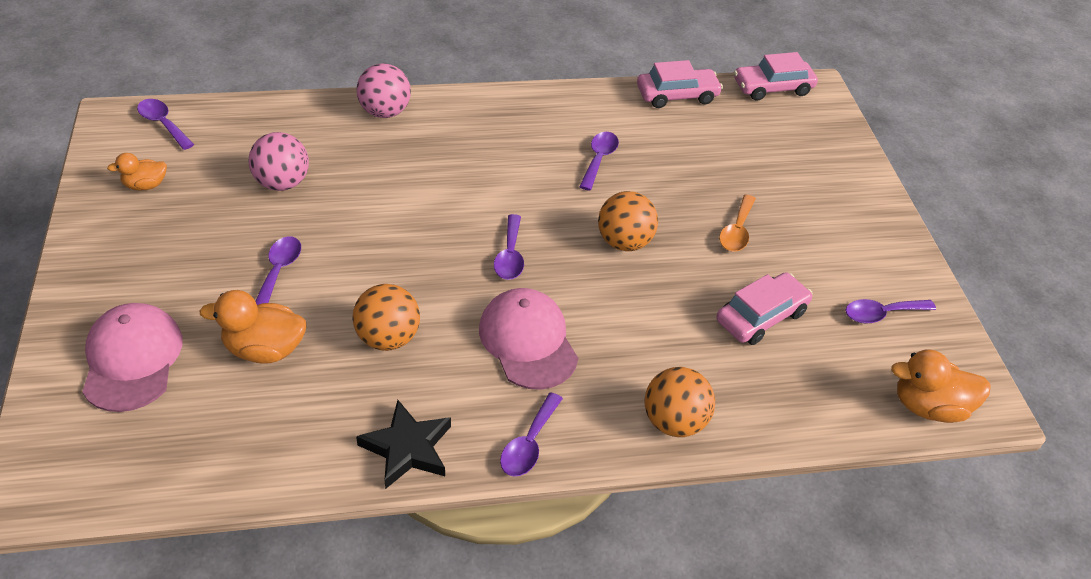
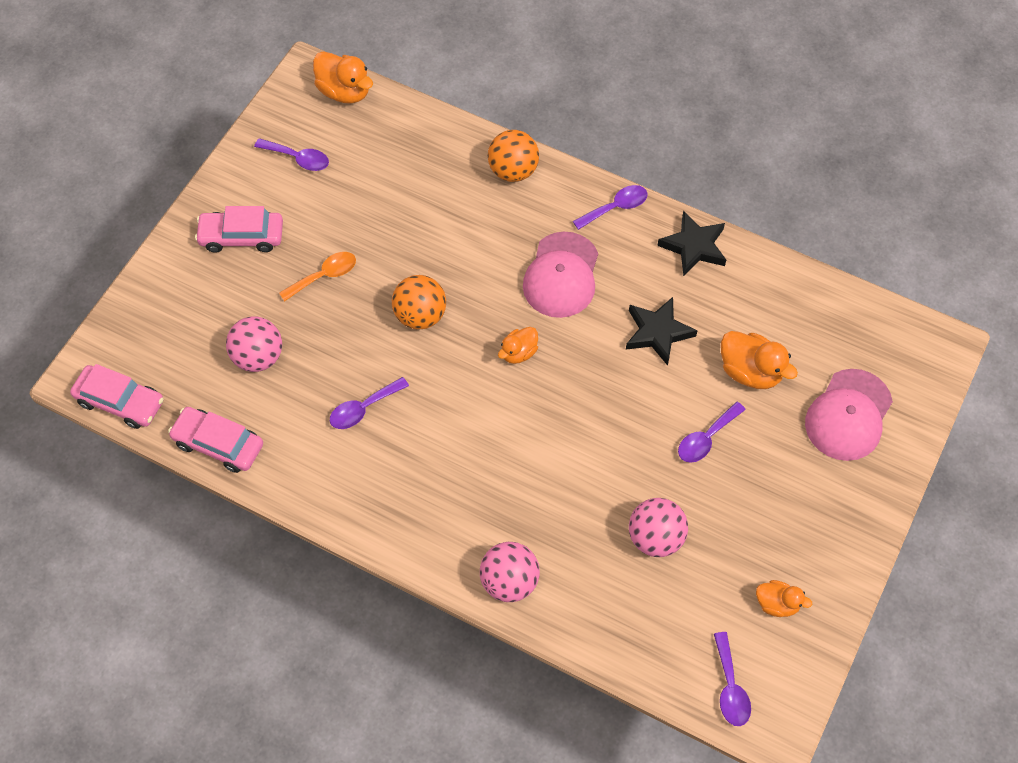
camera: 140 degrees left, 15 degrees up
orange ball [352,284,420,351] -> black star [626,297,698,366]
purple spoon [494,214,524,280] -> orange duck [498,327,538,364]
pink car [716,272,813,345] -> pink car moved to [195,206,283,253]
none -> pink ball [226,317,282,372]

